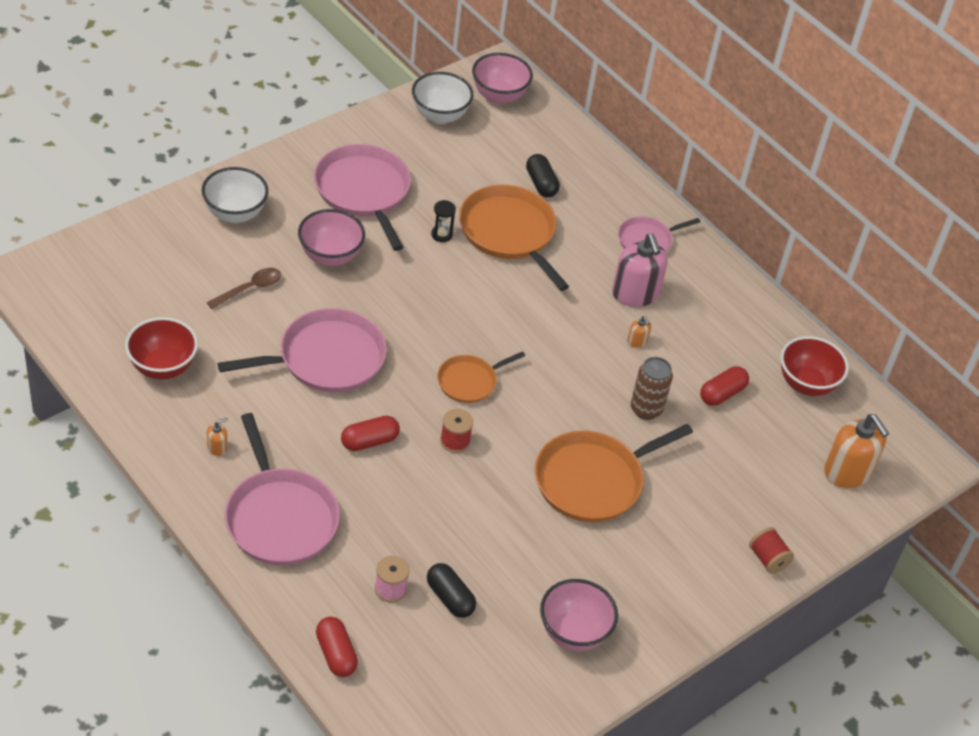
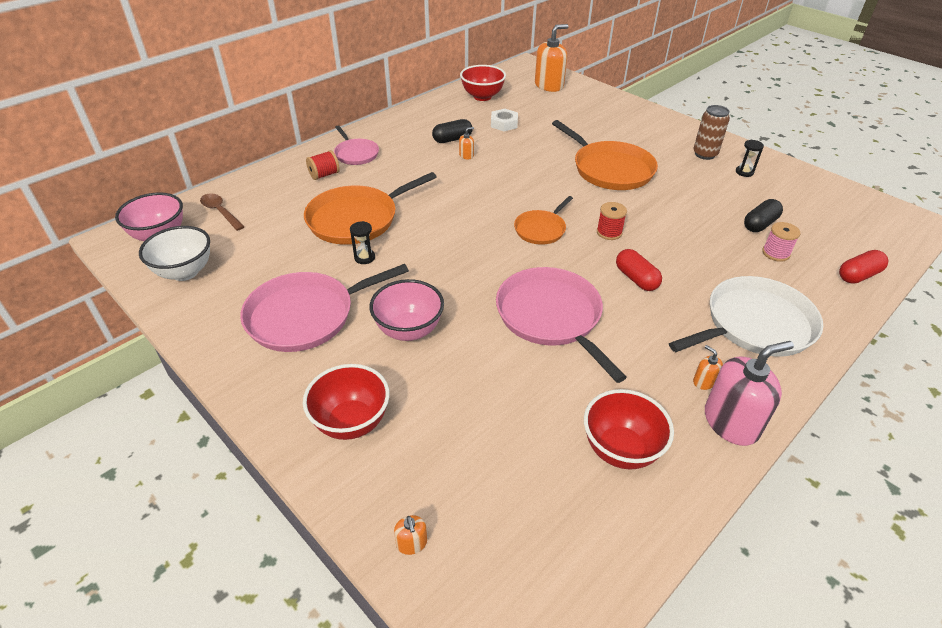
camera: 90 degrees left, 5 degrees down
white bowl [201,167,268,223] -> red bowl [303,364,390,440]
brown spoon [206,268,281,309] -> brown spoon moved to [200,193,245,231]
pink pan [225,413,340,565] -> white pan [669,276,823,357]
orange pan [437,351,525,403] -> orange pan turned 75 degrees clockwise [514,196,573,245]
black capsule [526,154,560,197] -> black capsule moved to [432,119,472,143]
pink bowl [540,579,618,651] -> black hourglass [736,140,764,177]
pink soap dispenser [612,233,668,307] -> pink soap dispenser moved to [705,341,794,446]
brown can [631,357,673,420] -> brown can moved to [693,105,730,160]
red capsule [700,366,749,406] -> white nut [491,109,518,131]
red spool [749,527,794,574] -> red spool moved to [306,150,340,180]
none -> orange soap dispenser [394,515,427,555]

